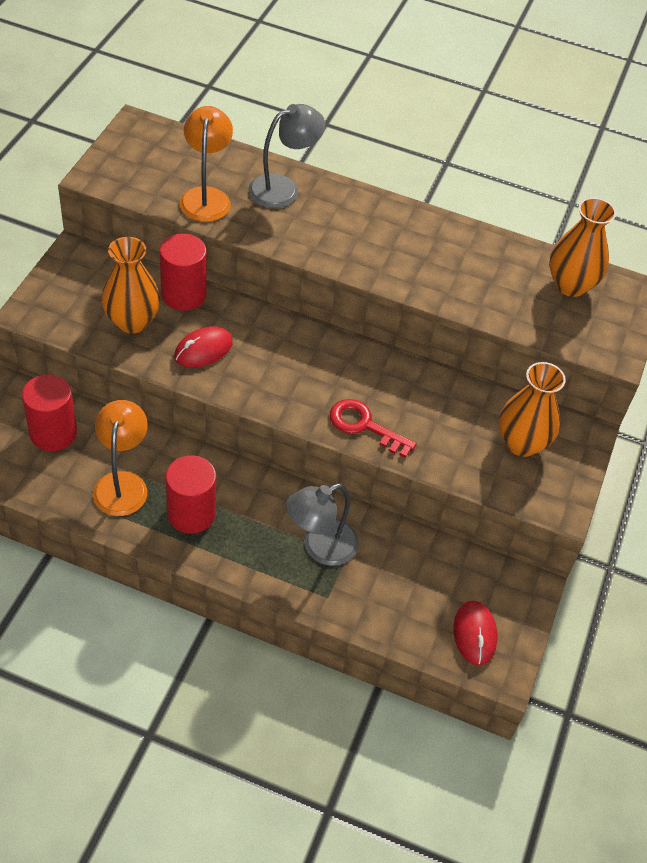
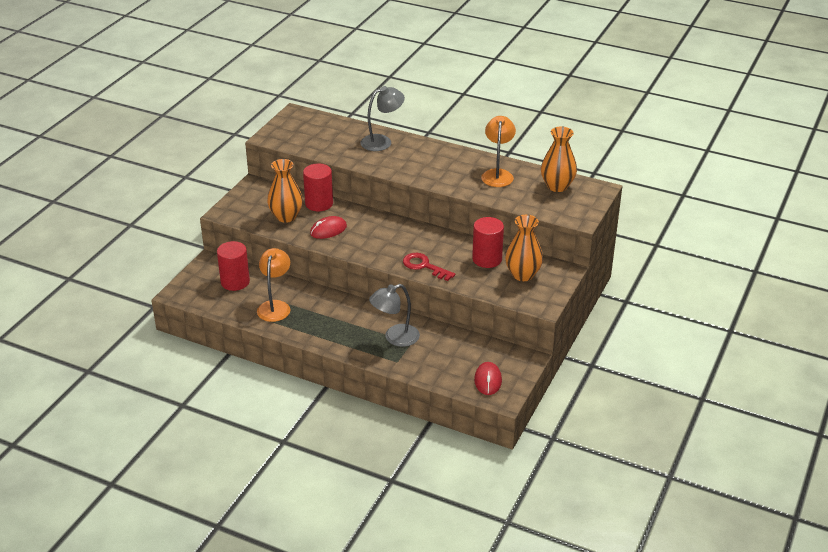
camera: 10 degrees right, 15 degrees down
red cylinder [165,455,216,534] -> red cylinder moved to [472,217,504,268]
orange lamp [180,106,233,222] -> orange lamp moved to [481,116,516,187]

